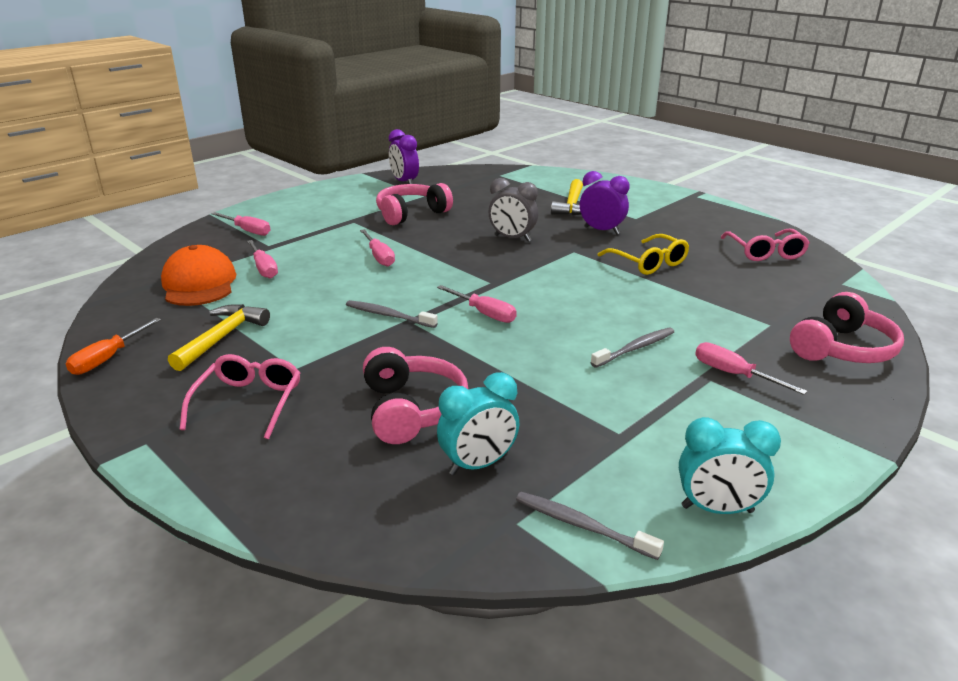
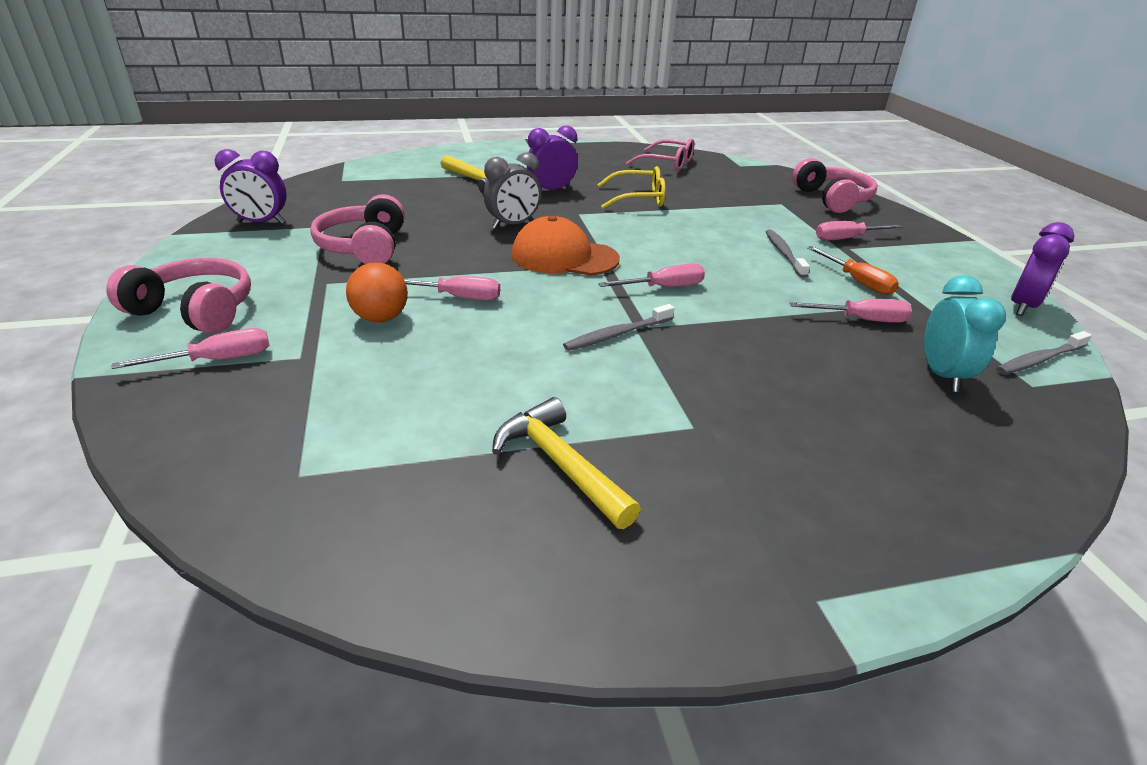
camera: 60 degrees left, 5 degrees up
orange screwdriver [66,318,161,375] -> orange screwdriver moved to [807,246,899,295]
orange cap [161,245,236,306] -> orange cap moved to [511,216,620,276]
pink glasses [179,354,300,439] -> none
pink screwdriver [247,240,278,279] -> pink screwdriver moved to [790,299,912,323]
pink headphones [363,347,468,444] -> pink headphones moved to [107,258,251,334]
turquoise clock [679,417,781,514] -> purple clock [1011,222,1074,316]
none -> orange ball [346,263,408,322]

